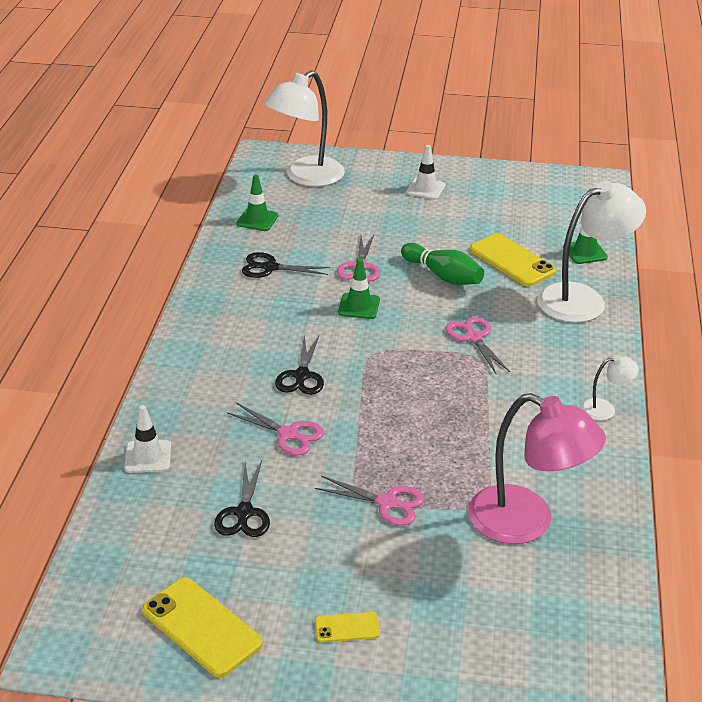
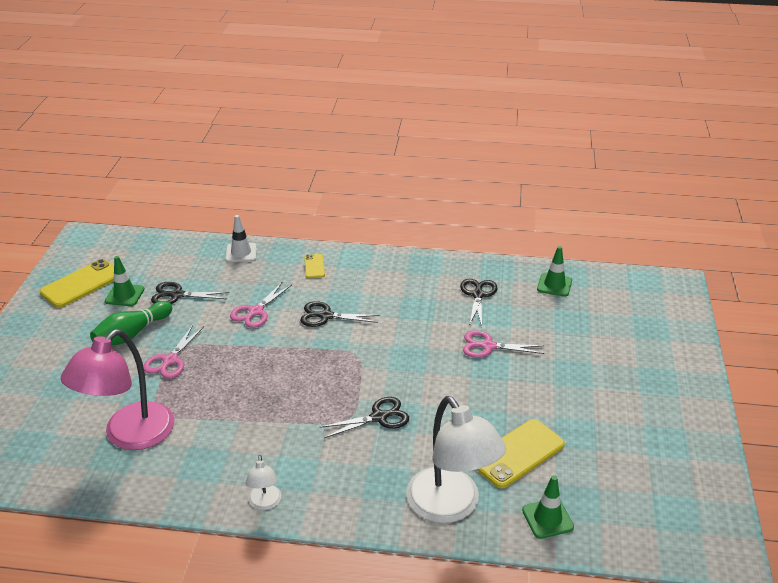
camera: 90 degrees right, 0 degrees up
white lamp [264,70,345,187] -> none
yellow phone [315,612,380,642] -> yellow phone moved to [304,254,325,278]
green traffic cone [338,258,380,319] -> green traffic cone moved to [105,256,144,306]
green bowling pin [401,243,484,285] -> green bowling pin moved to [90,301,172,345]
white traffic cone [406,145,445,200] -> none
pink scissors [446,317,510,374] -> black scissors [320,397,409,438]

